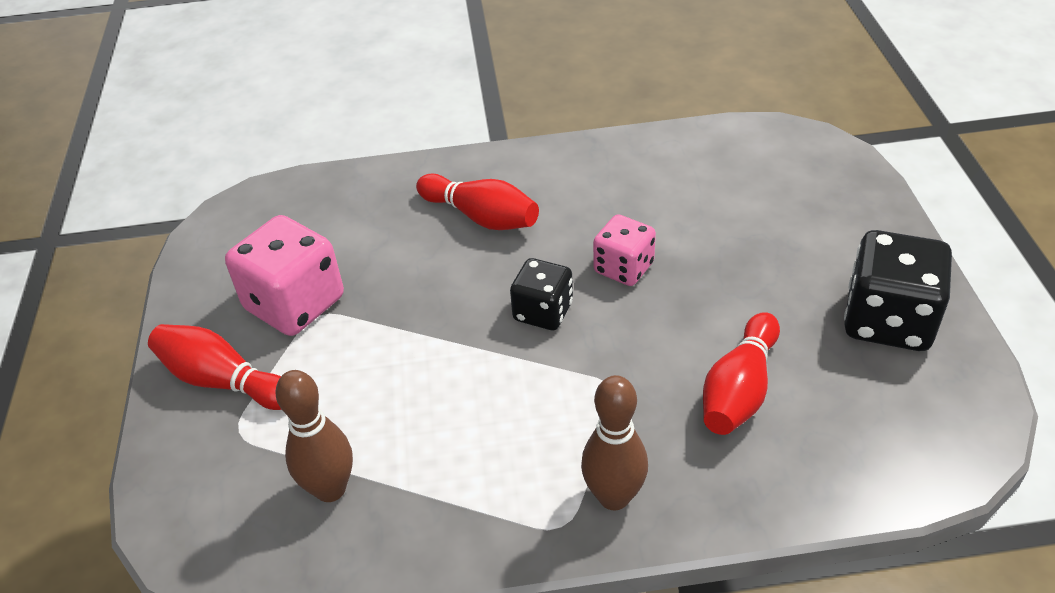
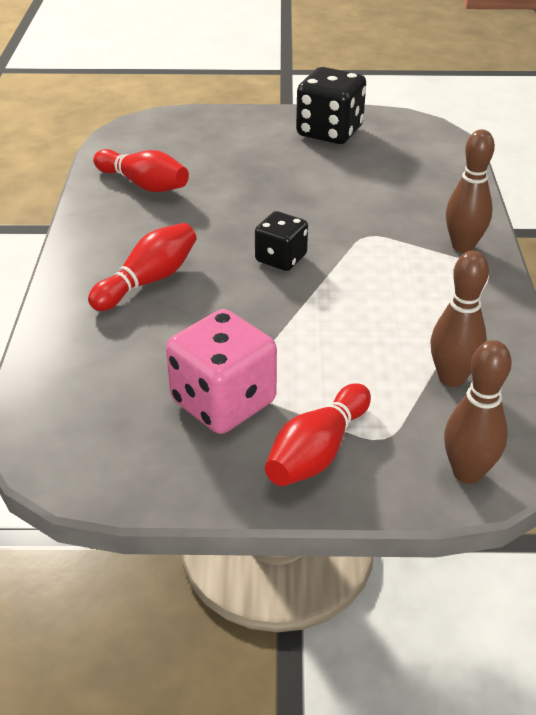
camera: 85 degrees left, 5 degrees down
pink dice [593,214,656,286] -> none
red bowling pin [703,312,780,435] -> red bowling pin moved to [93,149,189,192]
none -> brown bowling pin [444,340,512,484]

